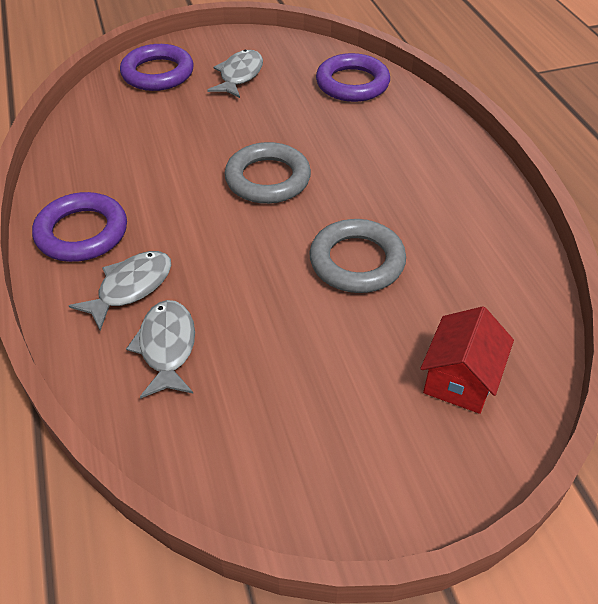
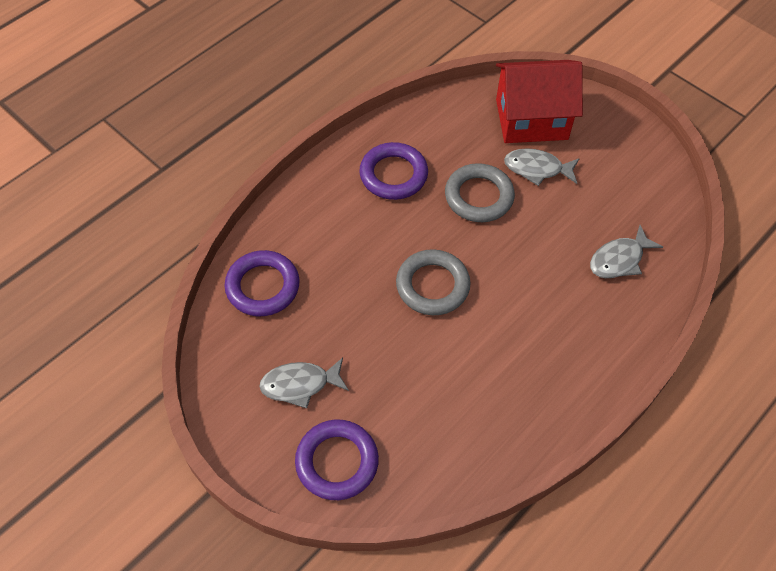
camera: 120 degrees left, 10 degrees up
purple ring [32,192,127,262] -> purple ring moved to [359,142,428,200]
grey fish [69,251,171,331] -> grey fish moved to [504,148,580,186]
red house [420,306,514,414] -> red house [496,60,583,143], size x1.70

